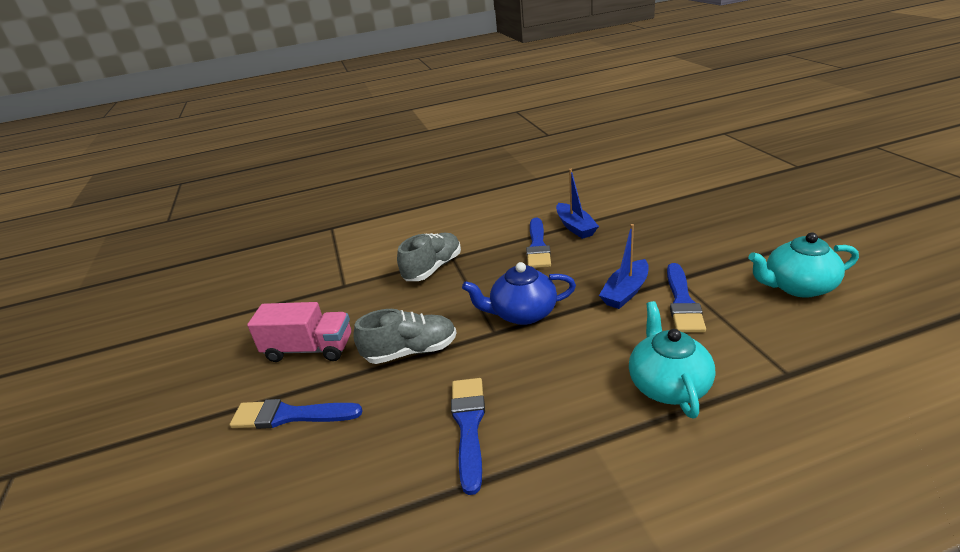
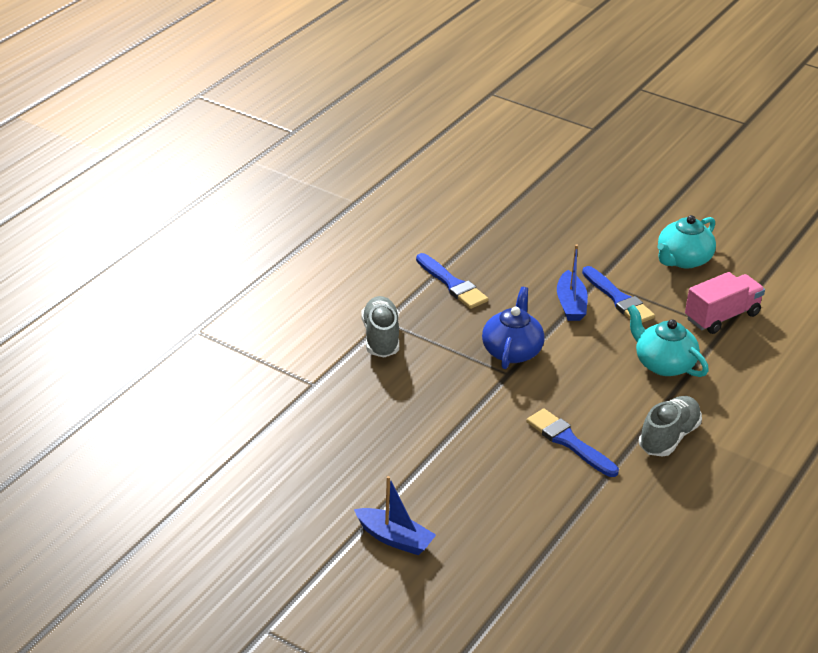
camera: 45 degrees left, 5 degrees up
blue brush [229,399,363,429] -> none
pink truck [247,302,351,362] -> pink truck moved to [685,272,765,334]
grey shoe [353,309,456,364] -> grey shoe moved to [639,396,702,457]
blue teapot [462,262,576,325] -> blue teapot turned 150 degrees clockwise [482,287,545,369]
blue boat [556,169,599,239] -> blue boat moved to [354,476,436,555]

